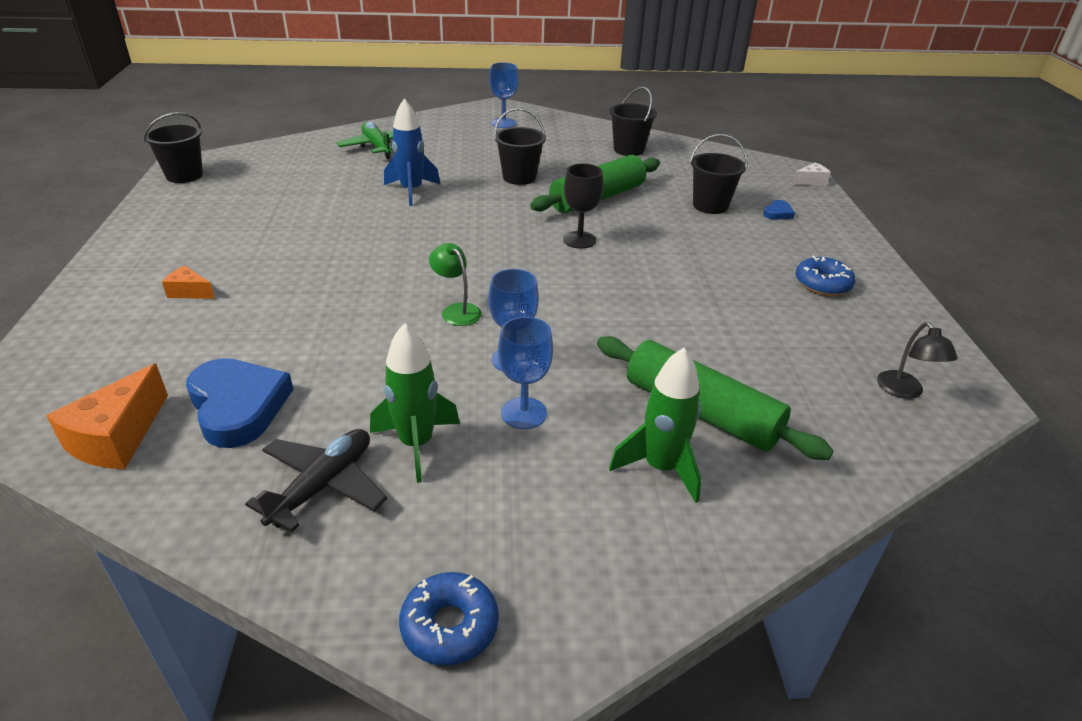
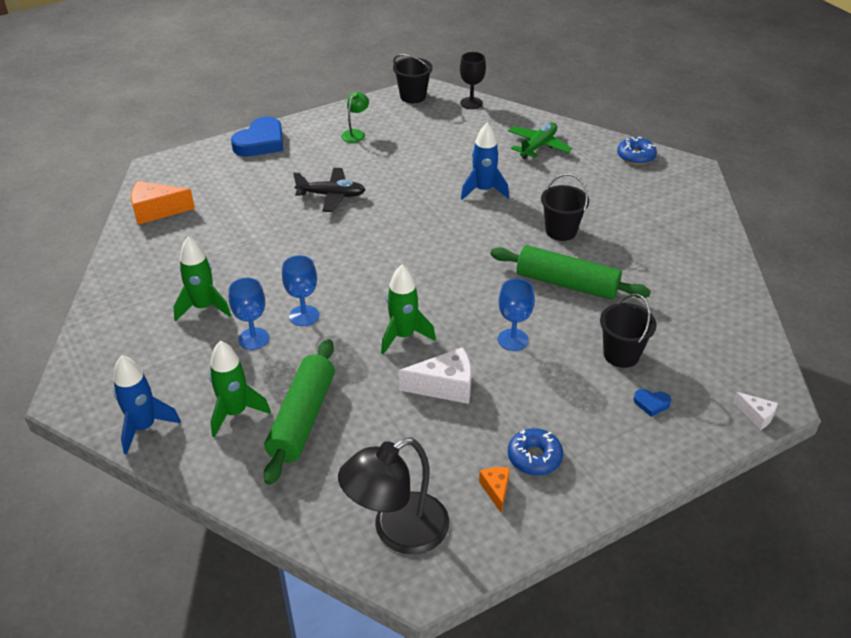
camera: 65 degrees right, 5 degrees up
orange cheese [162,266,215,299] -> orange cheese moved to [479,467,510,513]
blue heart [186,358,293,448] -> blue heart moved to [231,117,283,156]
black plane [245,429,387,532] -> black plane moved to [293,168,366,212]
blue donut [399,572,499,666] -> blue donut moved to [617,137,657,165]
green lamp [429,243,482,326] -> green lamp moved to [341,92,369,143]
blue goblet [489,62,518,128] -> blue goblet moved to [498,279,535,351]
black goblet [563,163,603,249] -> black goblet moved to [460,52,486,109]
black bucket [609,87,657,156] -> none
black lamp [877,322,958,399] -> black lamp [338,438,450,554], size x1.98
none -> blue rocket [113,355,181,455]
none -> green rocket [381,265,436,354]
none -> white cheese [399,347,471,404]

